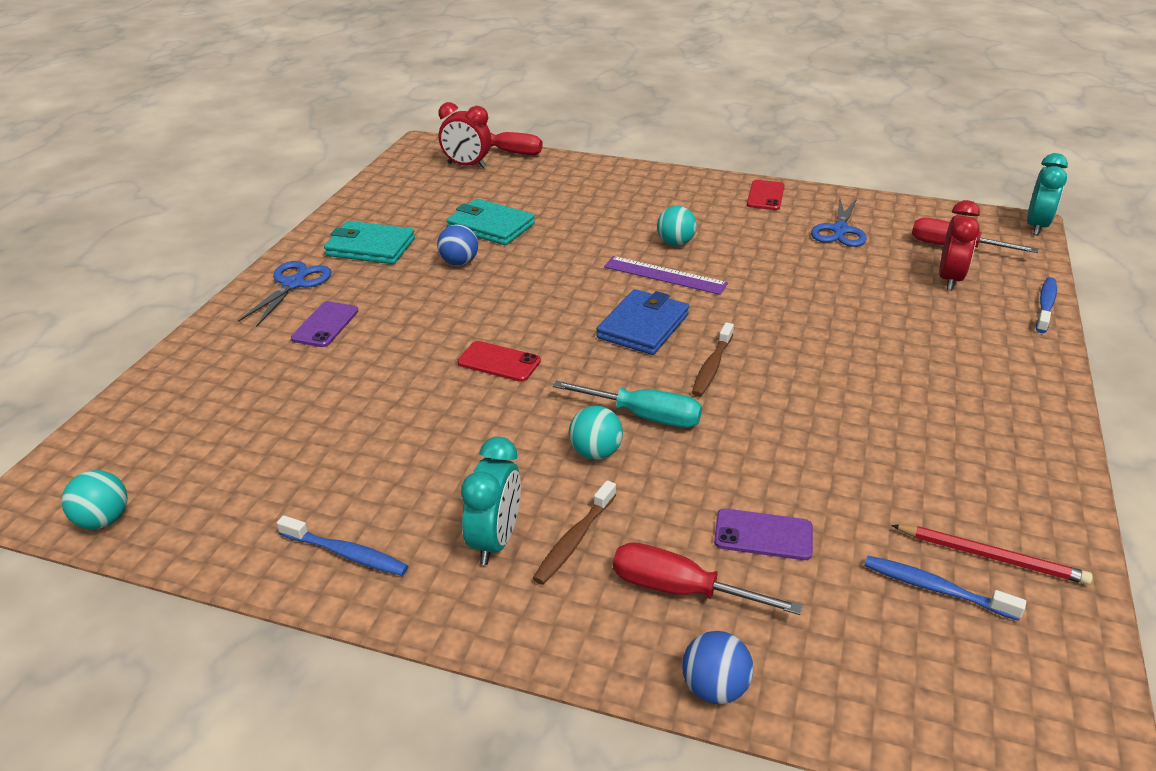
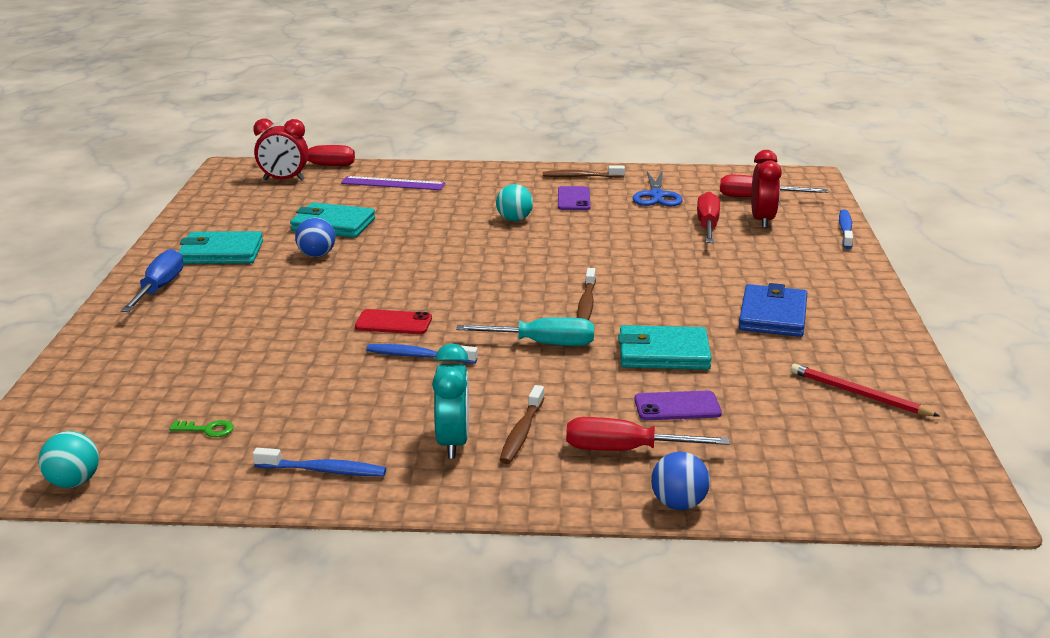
camera: 15 degrees left, 10 degrees down
blue scissors [238,261,332,327] -> blue screwdriver [121,249,184,312]
purple phone [291,301,358,347] -> purple phone moved to [558,186,590,210]
turquoise ball [569,406,623,460] -> none
blue wallet [596,289,689,355] -> blue wallet moved to [739,283,807,337]
purple ruler [604,256,728,295] -> purple ruler moved to [341,176,445,190]
red phone [747,180,785,210] -> brown toothbrush [543,166,625,178]
blue toothbrush [864,556,1026,621] -> blue toothbrush moved to [366,344,478,364]
red pencil [891,525,1093,585] -> red pencil turned 150 degrees counterclockwise [791,364,940,416]
turquoise clock [1027,153,1068,235] -> none
none -> green key [169,420,234,437]
none -> turquoise wallet [618,325,712,370]
none -> red screwdriver [697,192,720,243]

